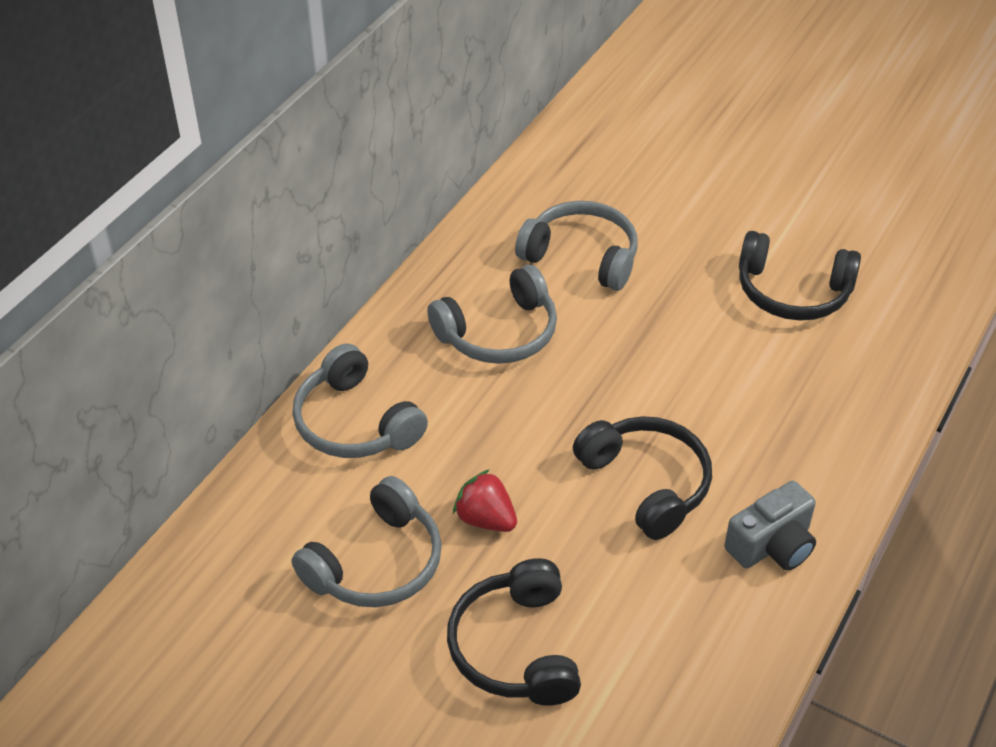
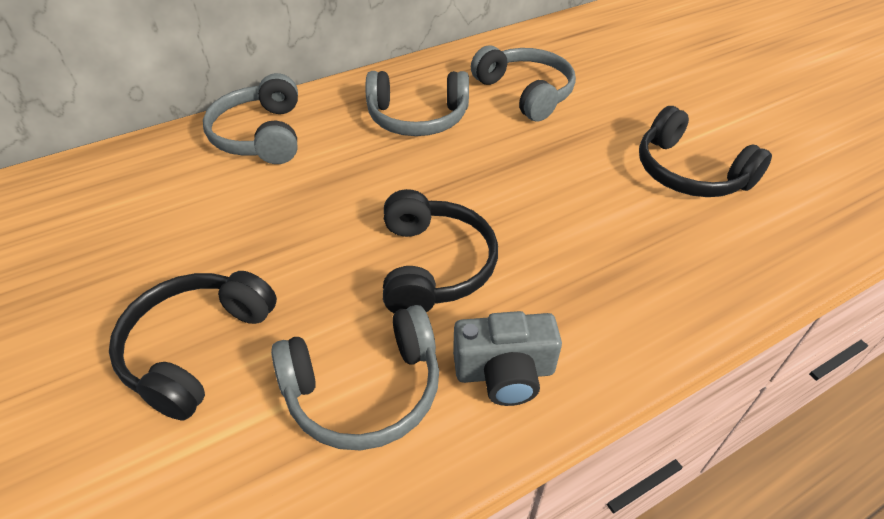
camera: 30 degrees right, 0 degrees up
grey headphones [291,476,442,607] -> grey headphones moved to [271,305,439,450]
red strawberry [453,469,517,532] -> none

